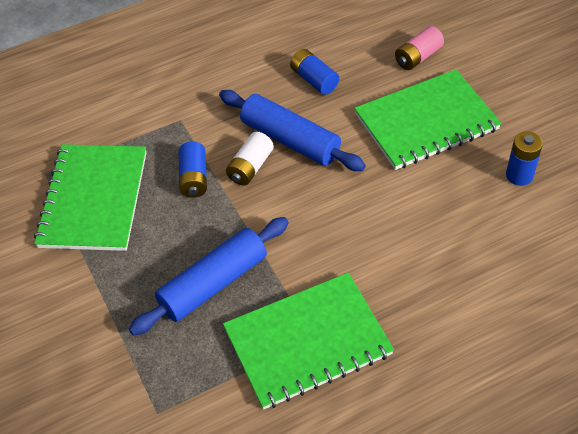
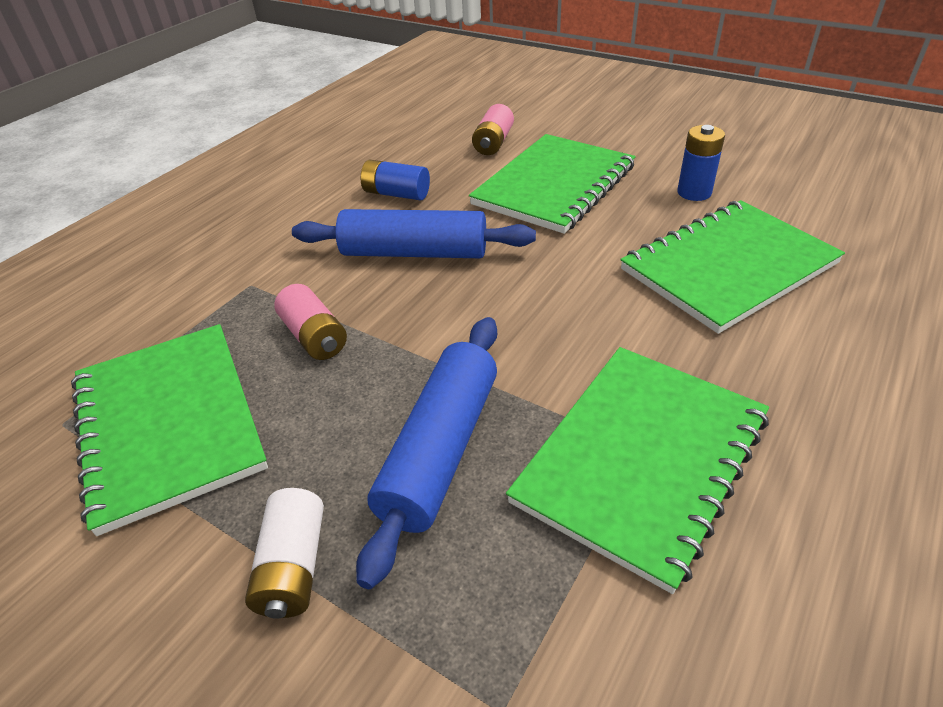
camera: 30 degrees left, 10 degrees down
blue battery [179,141,207,198] -> pink battery [274,284,347,360]
white battery [226,132,274,186] -> white battery moved to [245,488,324,619]
none -> green notebook [620,200,845,334]

